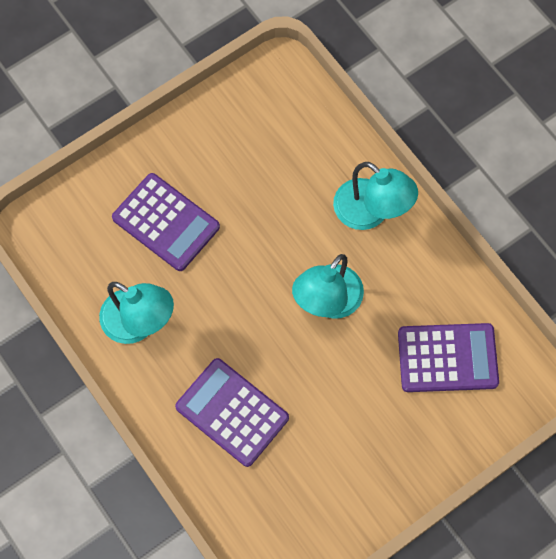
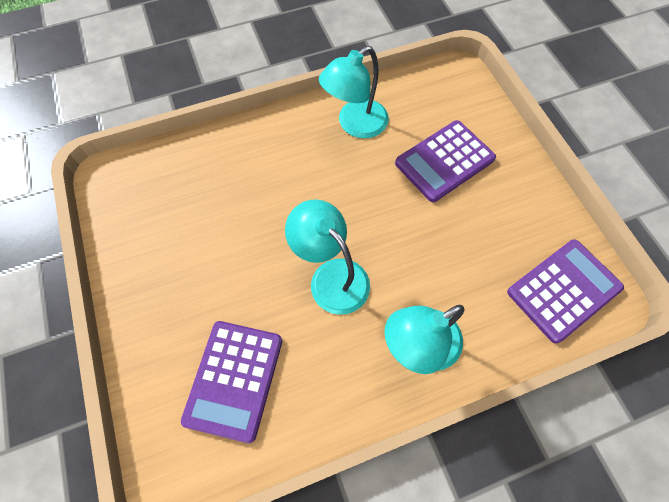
camera: 105 degrees right, 5 degrees down
purple calculator [175,358,289,467] -> purple calculator moved to [507,239,624,344]

